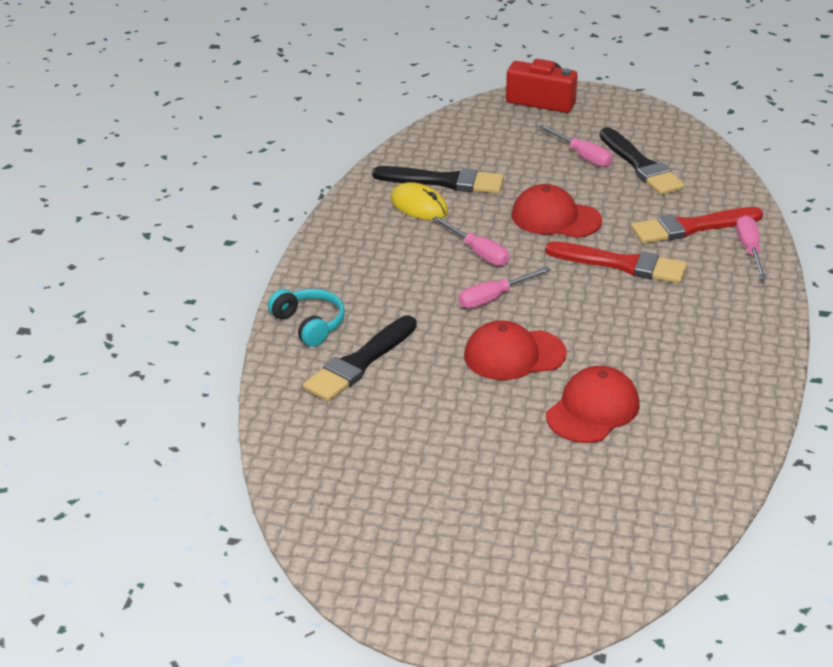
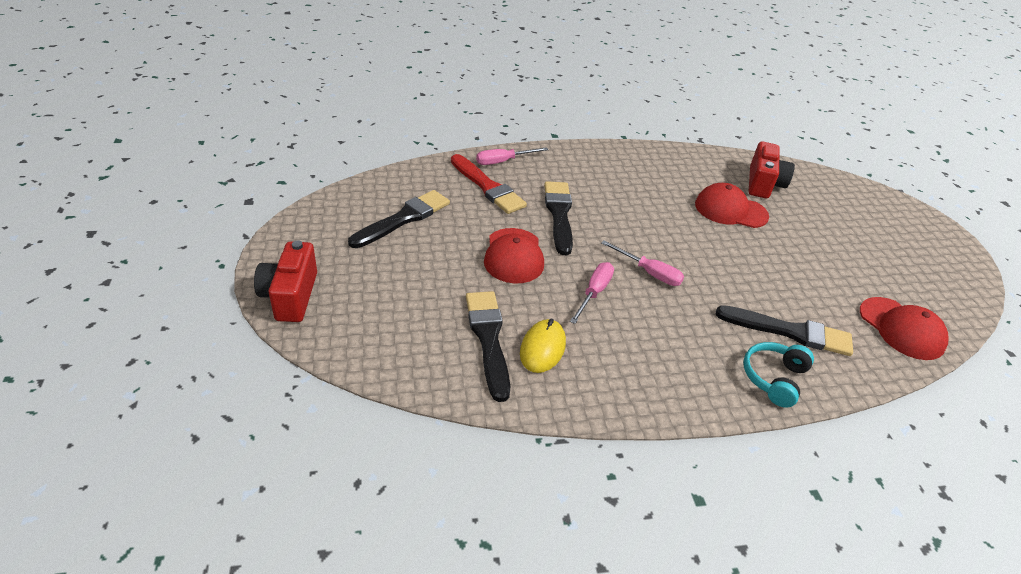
camera: 115 degrees left, 5 degrees up
red cap [464,321,567,380] -> red cap moved to [860,297,949,360]
pink screwdriver [538,125,613,167] -> none
red brush [545,241,687,283] -> black brush [544,181,573,255]
none -> red camera [748,141,795,198]

